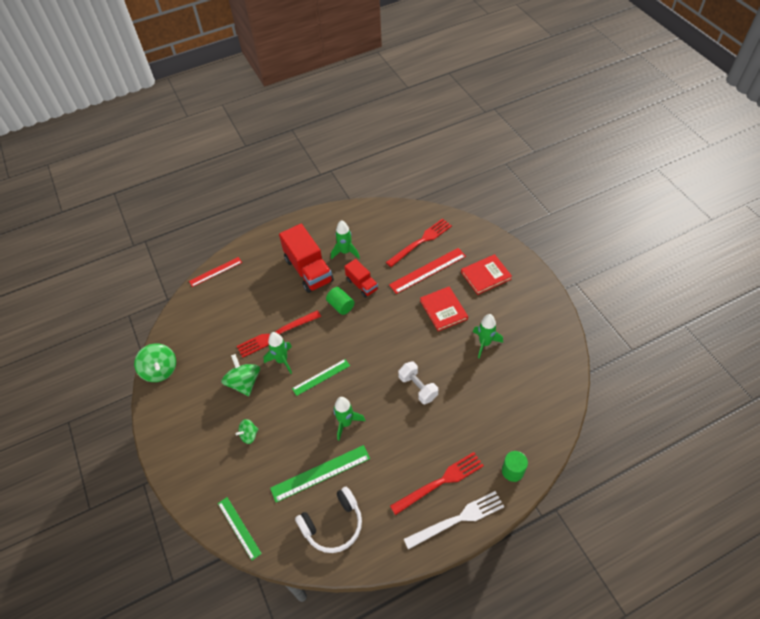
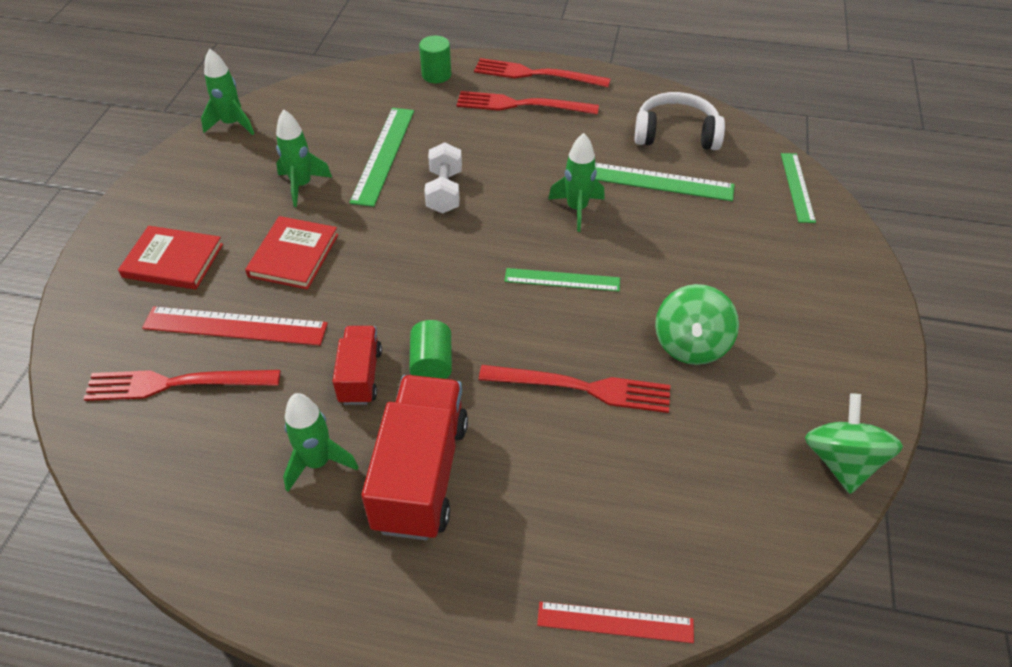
camera: 145 degrees left, 5 degrees down
green spinning top [236,419,258,444] -> none
green rocket [263,332,292,374] -> green rocket moved to [201,48,254,135]
white fork [404,491,504,549] -> red fork [474,58,610,87]
none -> green ruler [349,108,414,207]

